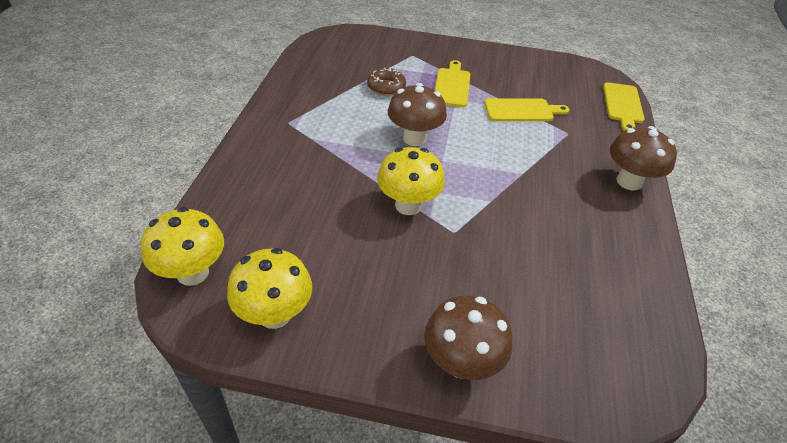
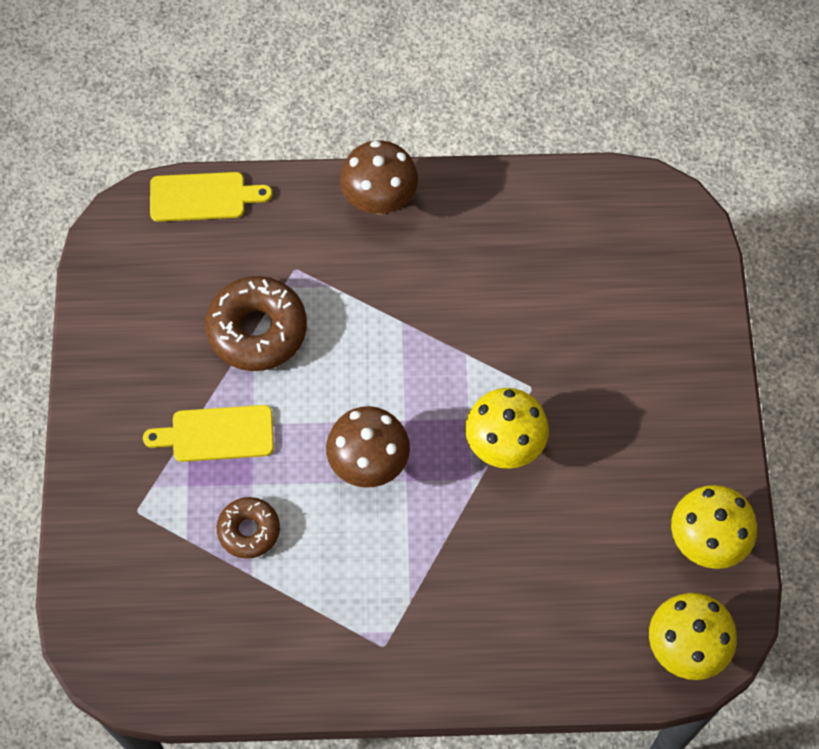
camera: 100 degrees left, 20 degrees up
brown mushroom [424,296,512,380] -> none
yellow cutting board [484,98,569,121] -> brown donut [205,276,307,371]

